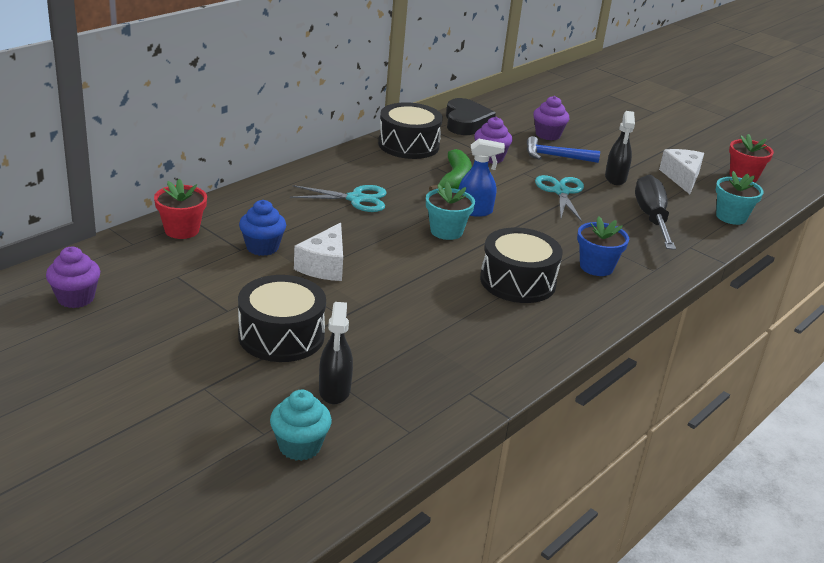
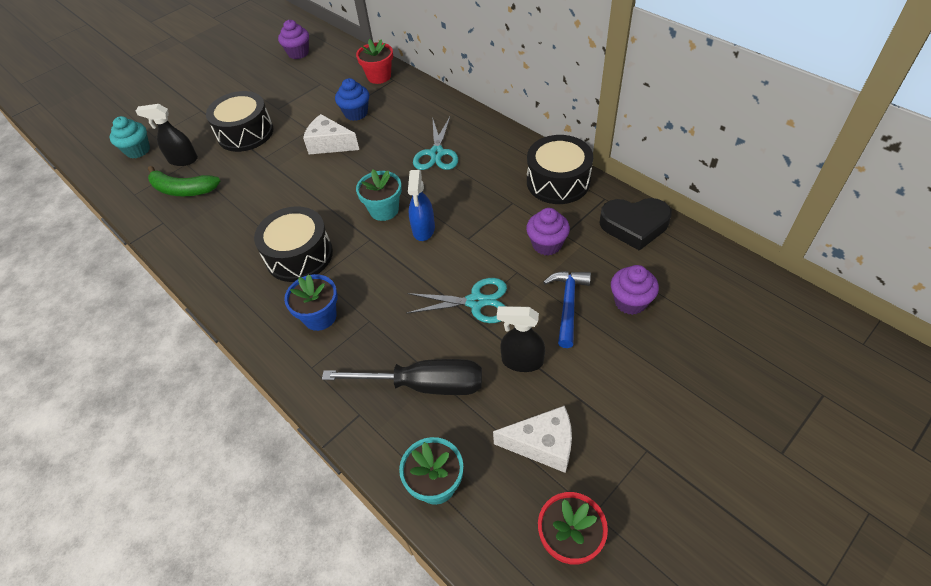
camera: 100 degrees right, 20 degrees up
green banana [429,149,472,191] -> green banana moved to [148,166,220,196]

